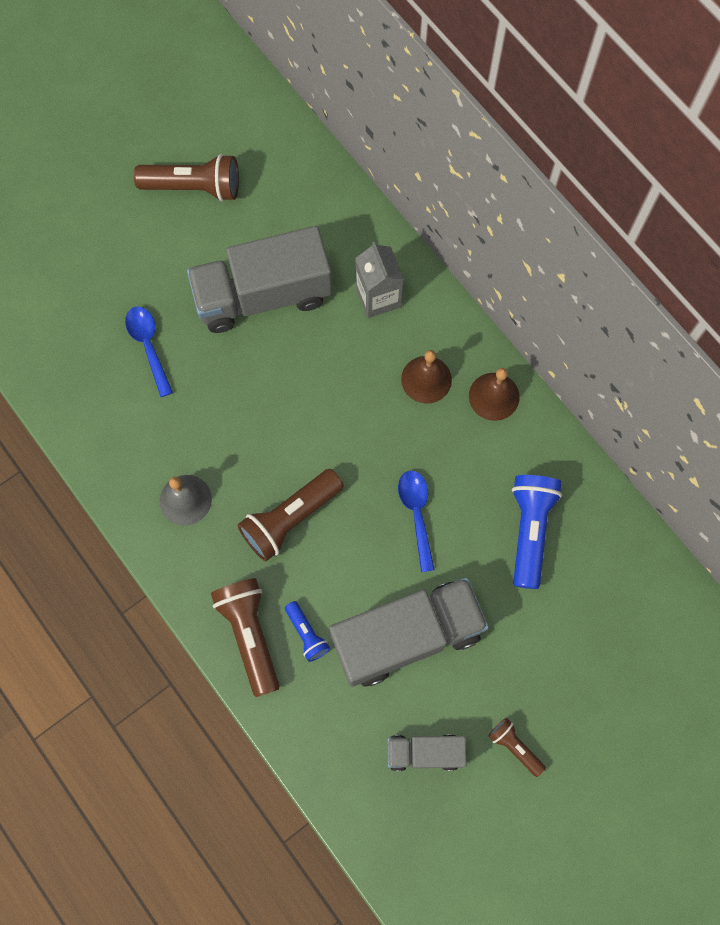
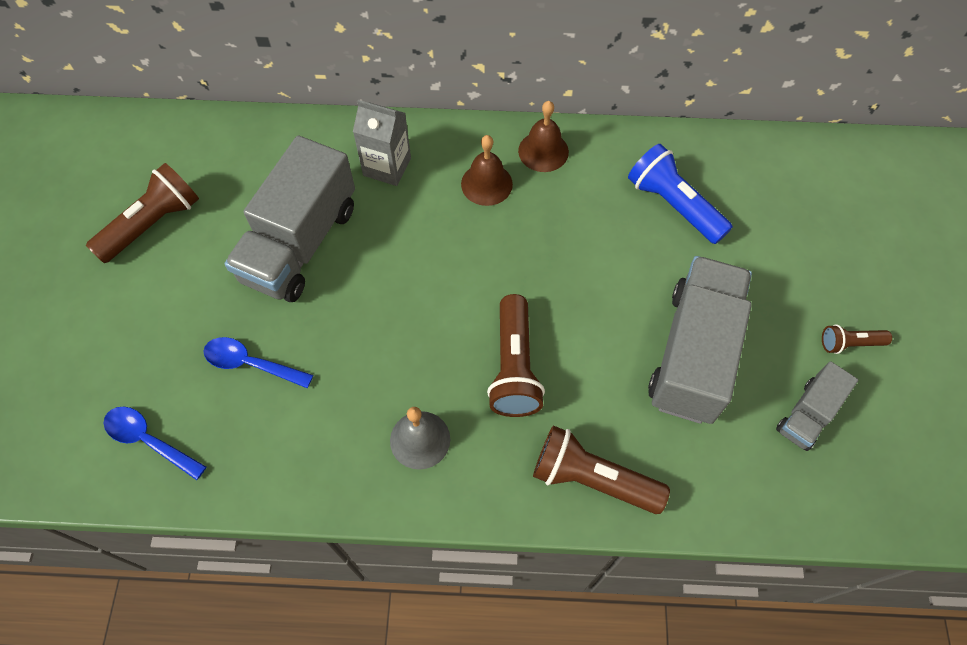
camera: 50 degrees left, 10 degrees down
blue flashlight [285,601,330,662] -> none
blue spoon [398,471,435,572] -> blue spoon moved to [104,407,206,480]

